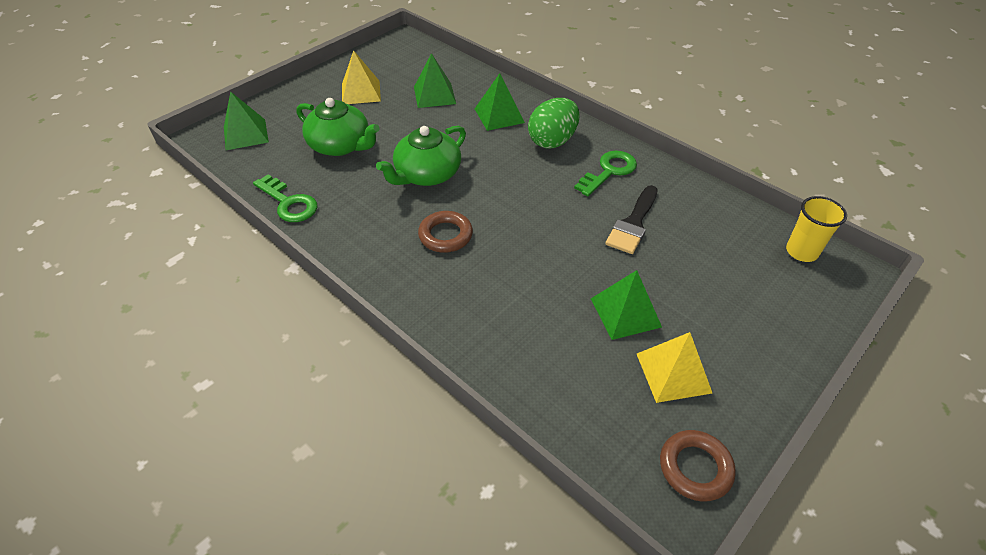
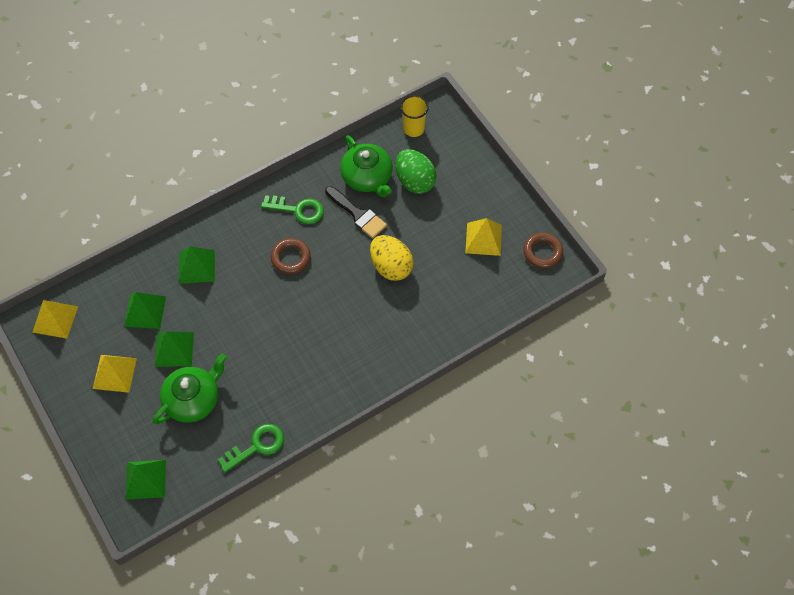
camera: 75 degrees left, 15 degrees up
green teapot [376,126,466,186] -> green teapot moved to [340,135,393,197]
brown ring [418,211,473,253] -> brown ring moved to [271,238,311,274]
green egg [528,98,580,149] -> green egg moved to [396,149,437,194]
green key [574,151,637,196] -> green key turned 135 degrees clockwise [261,195,324,224]
green pyramid [591,270,662,340] -> green pyramid moved to [155,331,194,367]
none -> yellow pyramid [32,300,78,339]
none -> yellow egg [370,235,414,281]

